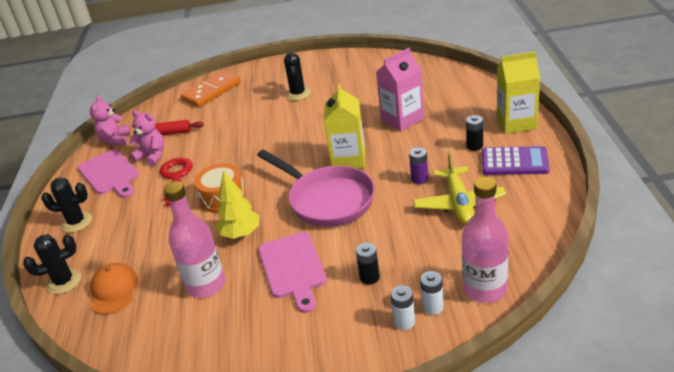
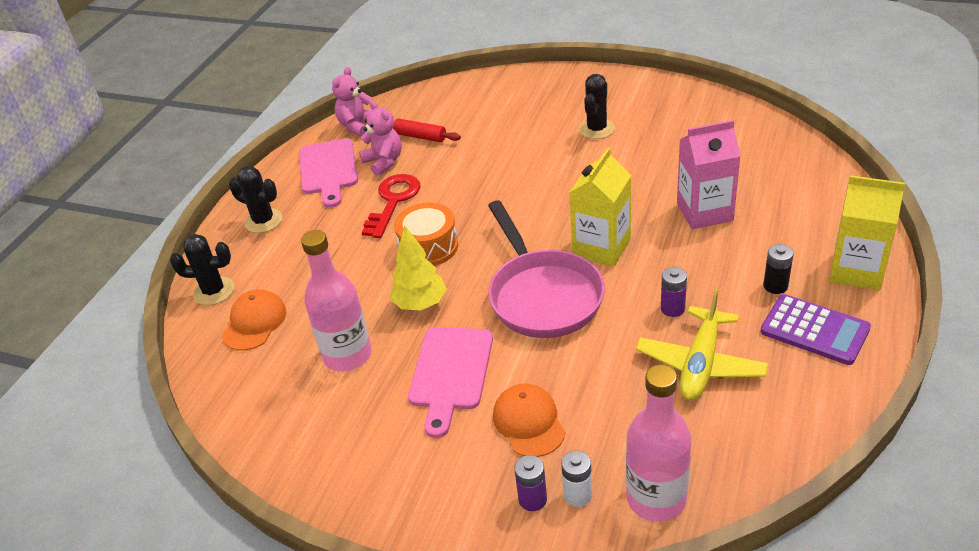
camera: 25 degrees right, 5 degrees up
orange domino [181,71,241,107] -> none
black battery [356,243,380,285] -> orange cap [493,384,566,457]
white battery [390,285,415,330] -> purple battery [514,455,547,511]

